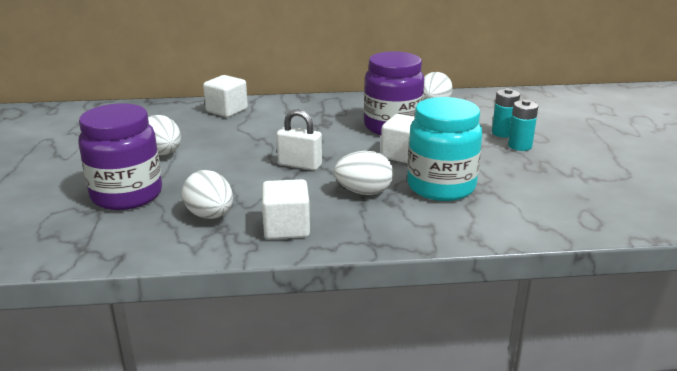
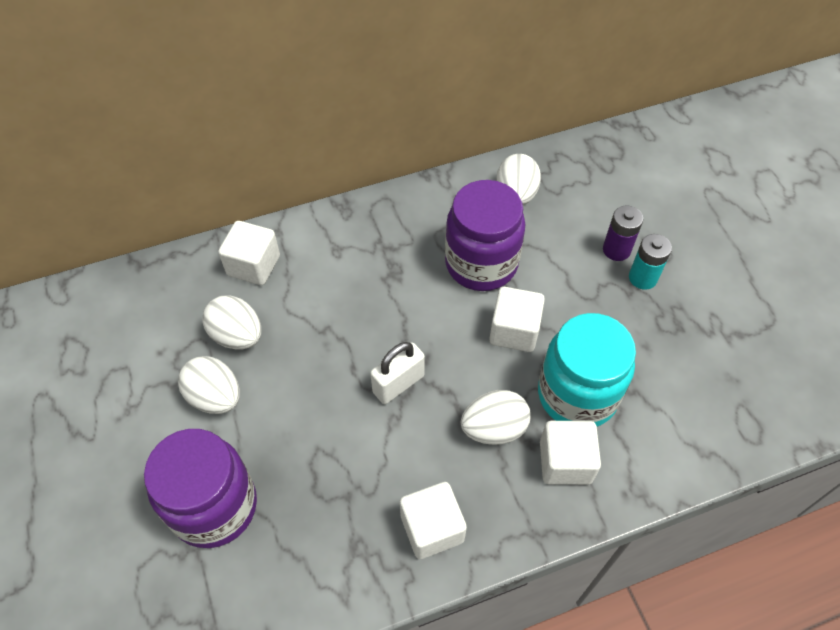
camera: 15 degrees left, 30 degrees up
white egg [182,170,233,219] -> white egg moved to [202,295,261,350]
white padlock [276,109,322,170] -> white padlock turned 45 degrees counterclockwise [370,342,425,404]
turquoise battery [492,88,520,138] -> purple battery [603,206,643,261]
none -> white cube [540,421,601,485]

